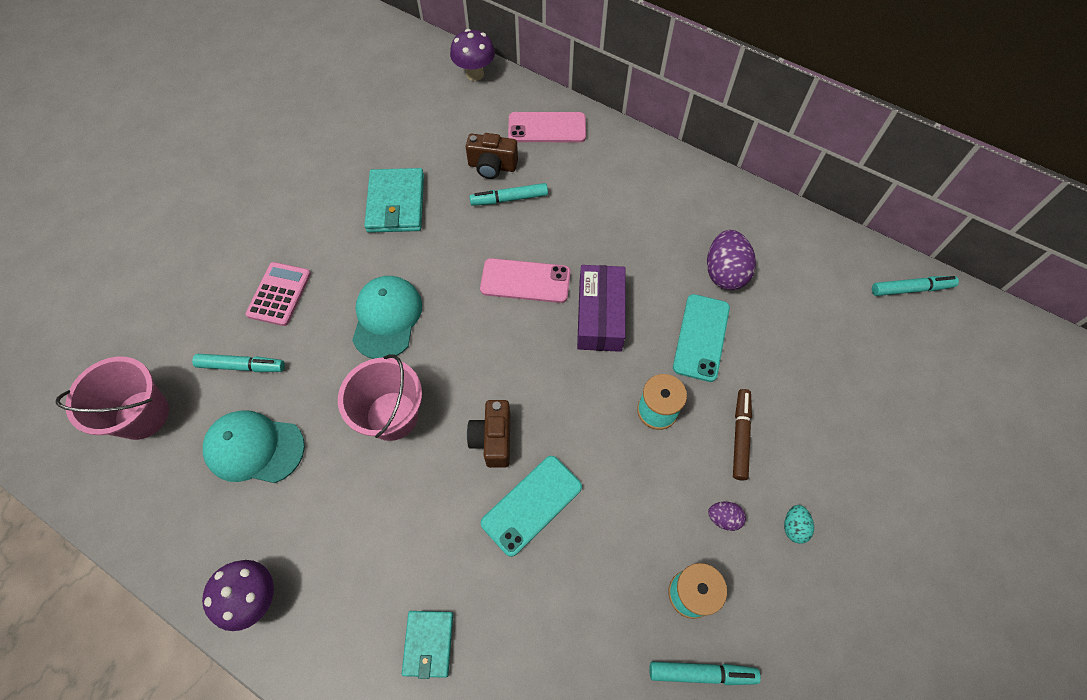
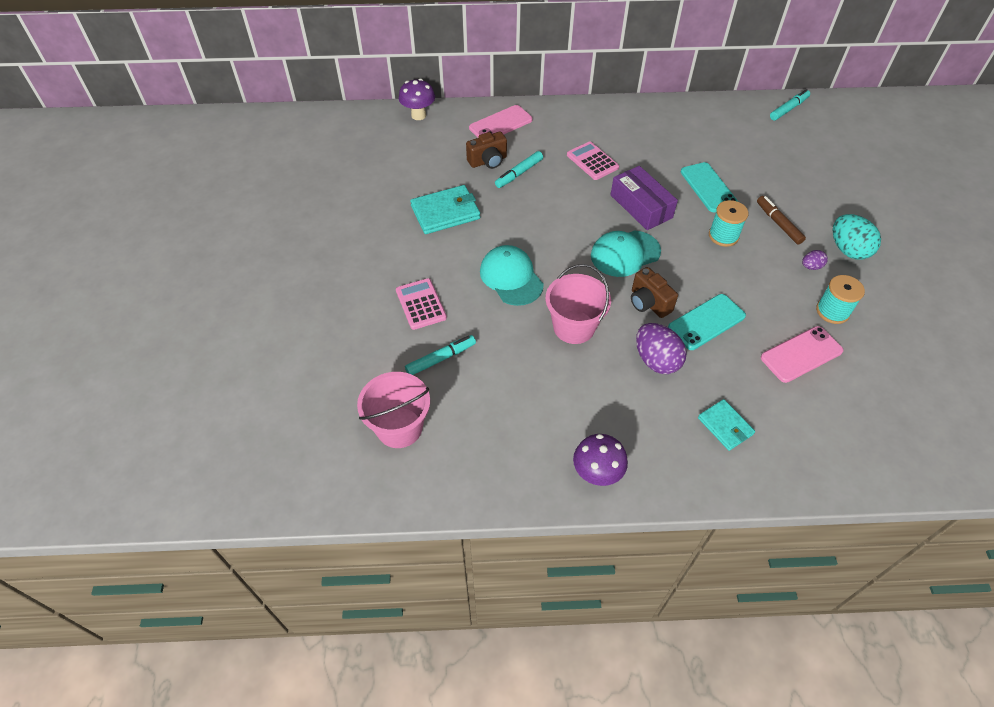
camera: 35 degrees left, 10 degrees down
turquoise cap [203,410,305,483] -> turquoise cap moved to [591,230,661,277]
turquoise wallet [364,168,424,233] -> turquoise wallet turned 75 degrees counterclockwise [410,185,480,234]
pink phone [480,258,571,303] -> pink phone moved to [761,326,844,383]
turquoise phone [481,456,582,557] -> turquoise phone turned 45 degrees clockwise [668,294,746,350]
turquoise marker [649,661,761,685] -> none
purple egg [707,230,756,290] -> purple egg moved to [636,323,687,374]
turquoise egg [784,505,814,544] -> turquoise egg [833,214,881,260], size x1.97
none -> pink calculator [567,141,619,180]

